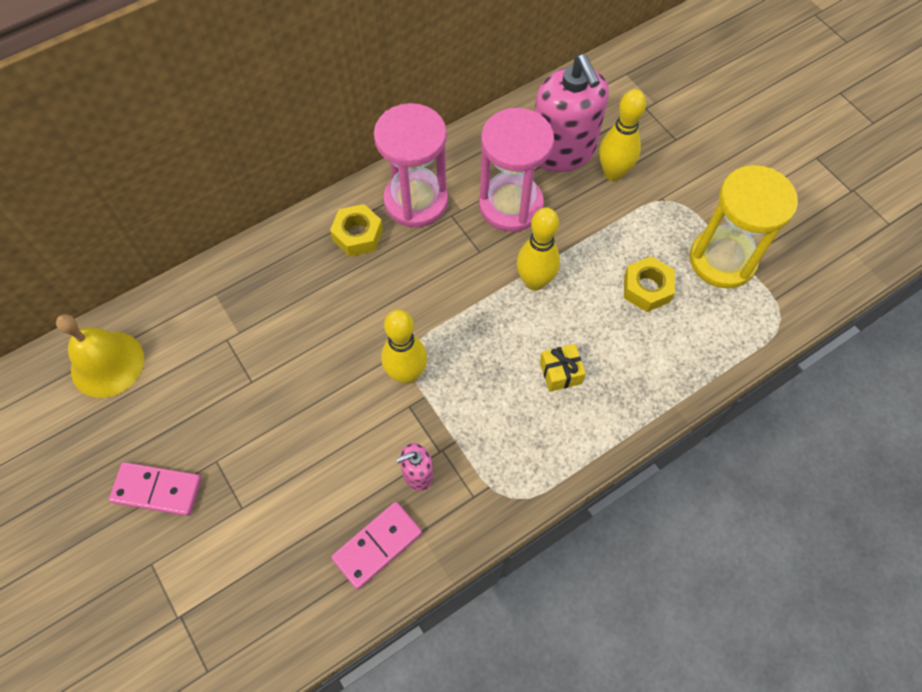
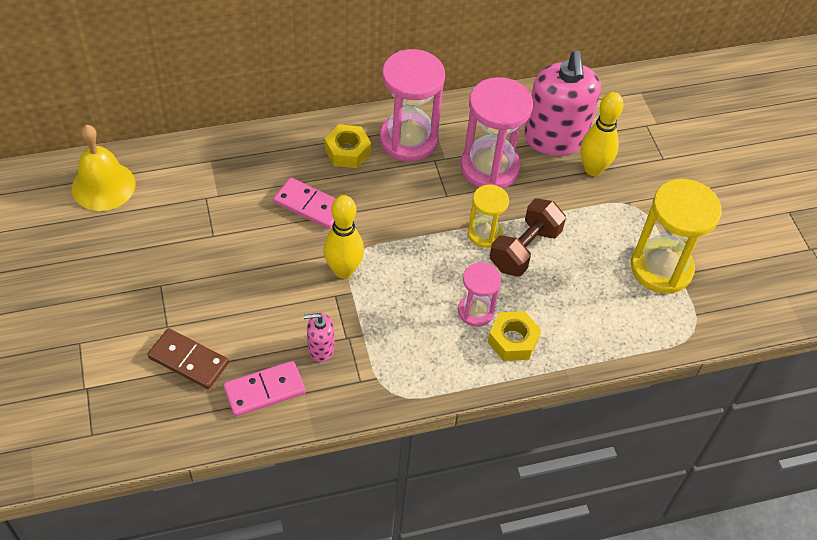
camera: 15 degrees right, 10 degrees down
pink domino [109,462,202,516] -> pink domino moved to [273,178,336,229]
yellow bowling pin [517,207,560,291] -> yellow hourglass [468,185,509,248]
yellow gift [540,344,586,392] -> pink hourglass [458,262,501,327]
yellow nut [624,256,675,312] -> yellow nut moved to [488,311,541,361]
none -> brown domino [147,328,229,389]
none -> brown dumbbell [490,198,566,276]

